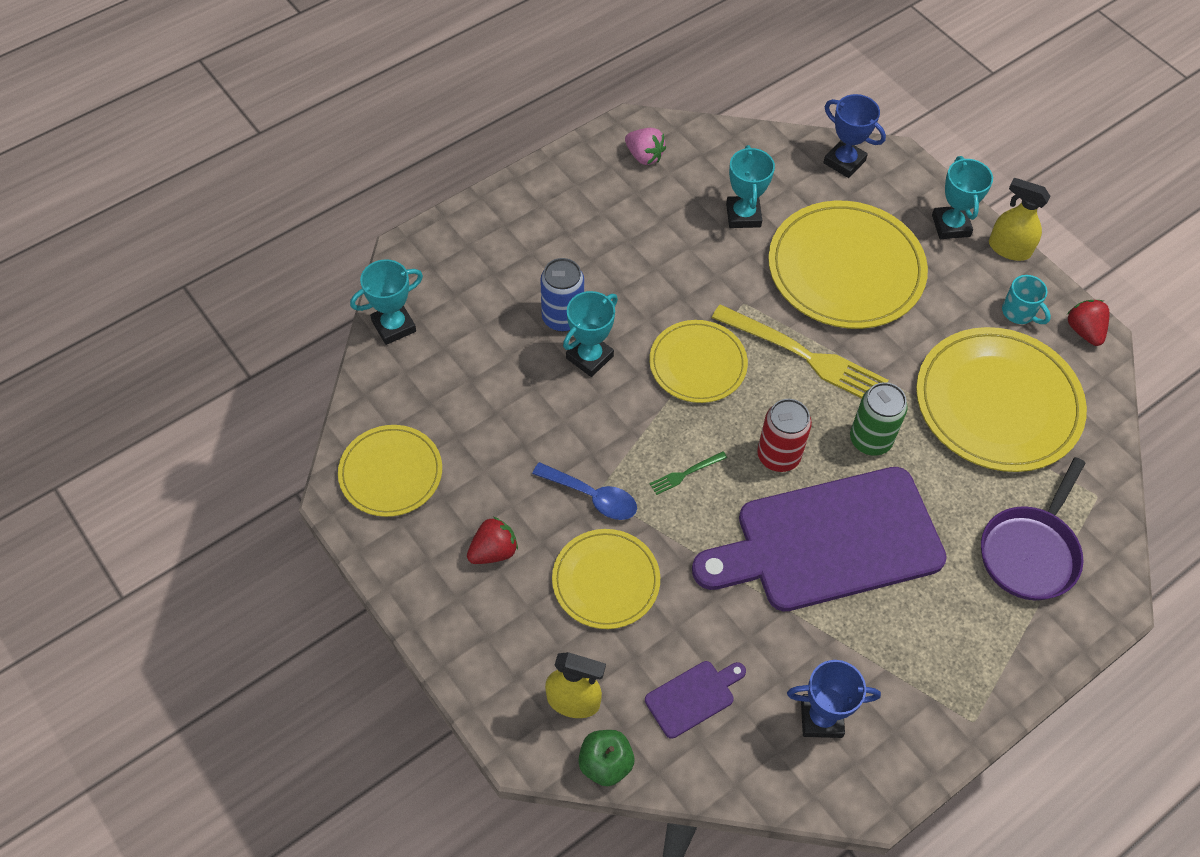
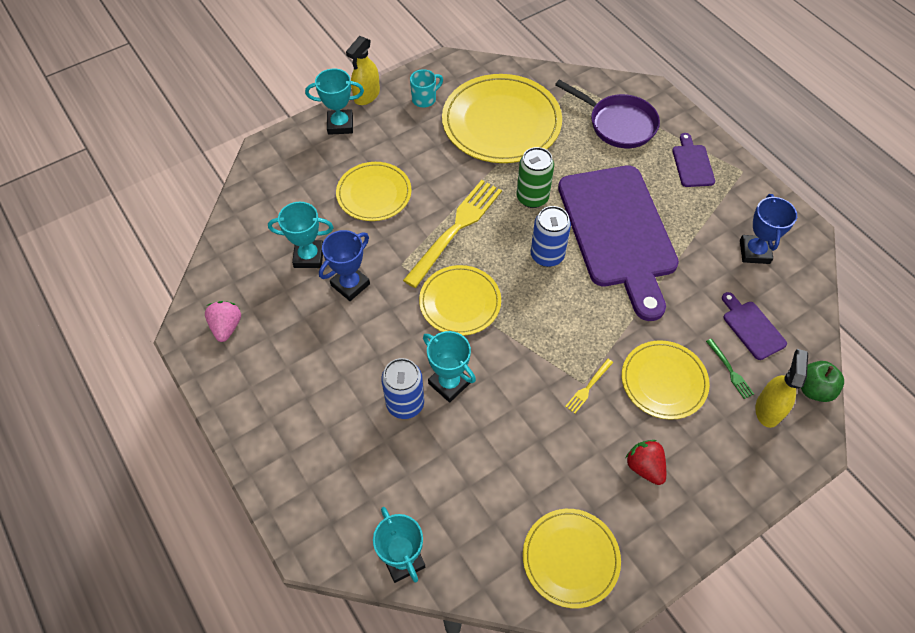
camera: 85 degrees left, 0 degrees up
blue spoon [532,462,637,520] -> yellow fork [565,359,613,413]
pink strawberry [625,128,666,165] -> pink strawberry turned 45 degrees counterclockwise [205,301,241,342]
green fork [650,452,727,495] -> green fork moved to [706,339,754,399]
red can [757,399,812,472] -> blue can [531,206,571,267]
yellow plate [768,201,928,329] -> yellow plate [336,162,412,221], size x0.59
blue trophy [823,94,886,178] -> blue trophy moved to [319,230,370,301]
red strawberry [1067,300,1109,346] -> none
none -> purple cutting board [672,133,715,187]

